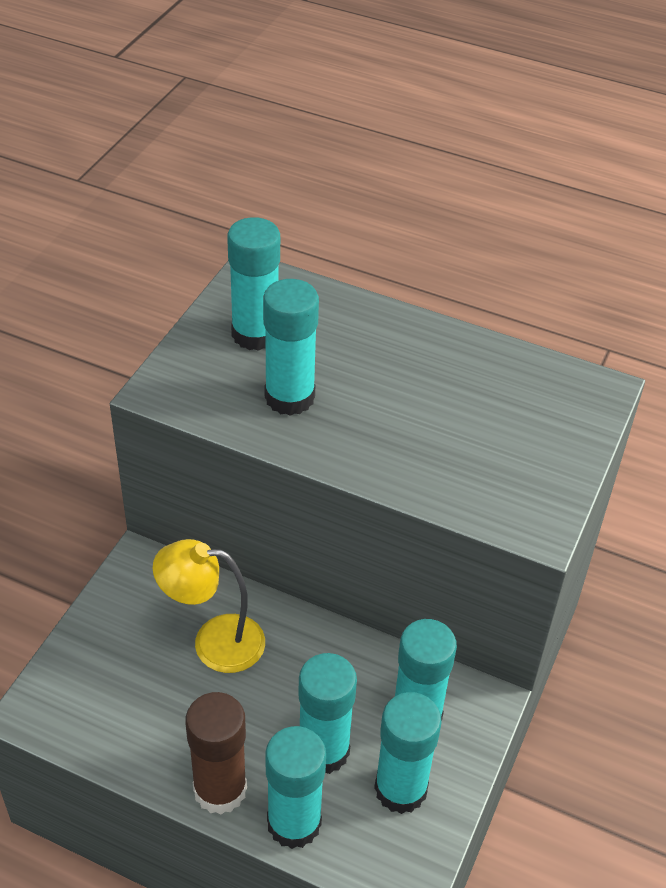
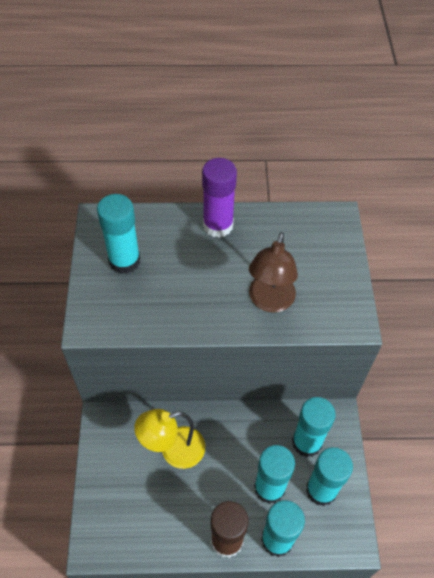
camera: 25 degrees left, 10 degrees up
turquoise glue stick [263,279,319,416] -> none
none -> purple glue stick [202,158,237,238]
none -> brown lamp [249,232,298,313]

